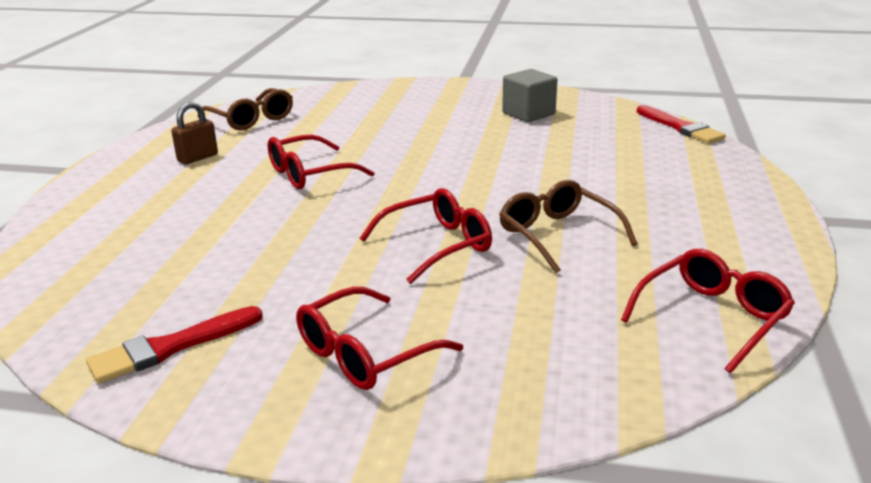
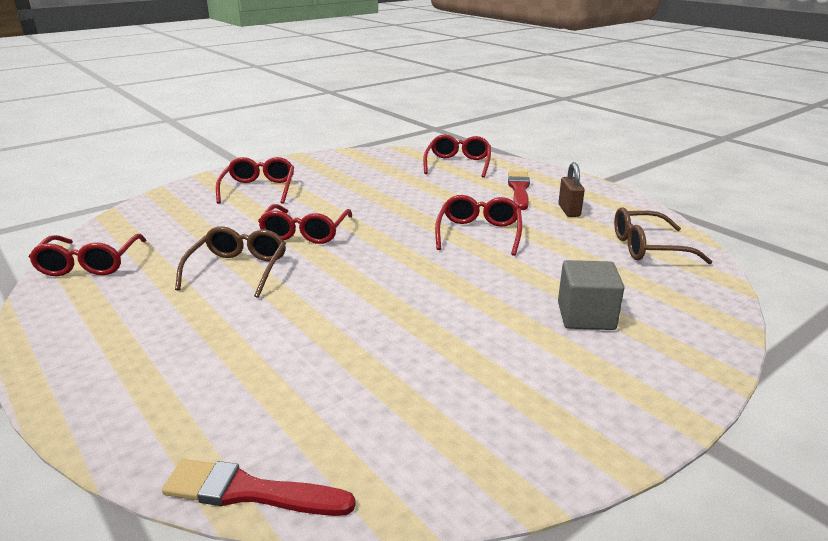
camera: 130 degrees right, 0 degrees up
red brush [86,306,263,383] -> red brush moved to [508,171,530,210]
brown glasses [499,180,637,273] -> brown glasses turned 90 degrees counterclockwise [175,226,286,298]
grey cube [502,69,557,122] -> grey cube moved to [558,260,624,330]
none -> red glasses [423,135,491,178]

